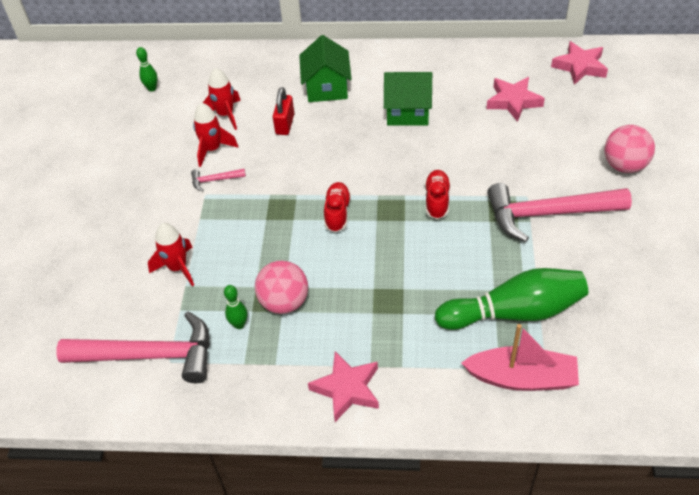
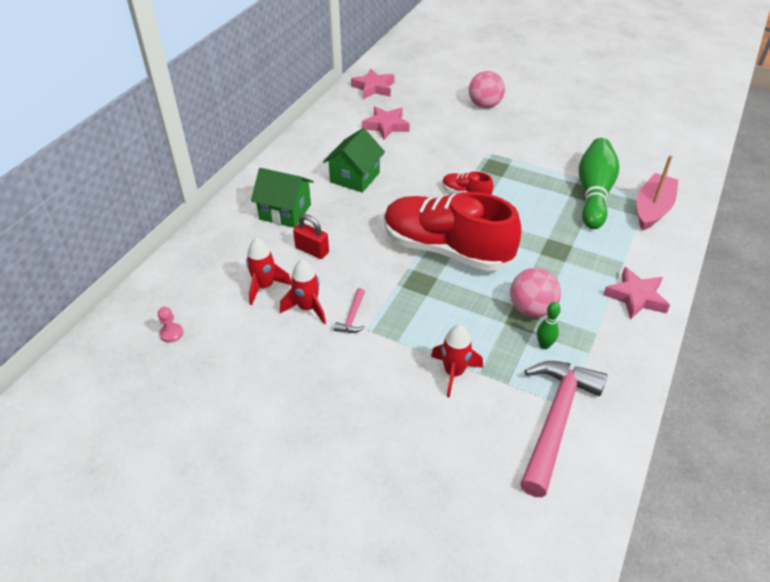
camera: 70 degrees left, 5 degrees down
green bowling pin [136,47,158,91] -> pink pawn [158,307,183,343]
red shoe [324,182,351,233] -> red shoe [384,192,522,271], size x2.42
pink hammer [487,183,632,242] -> none

